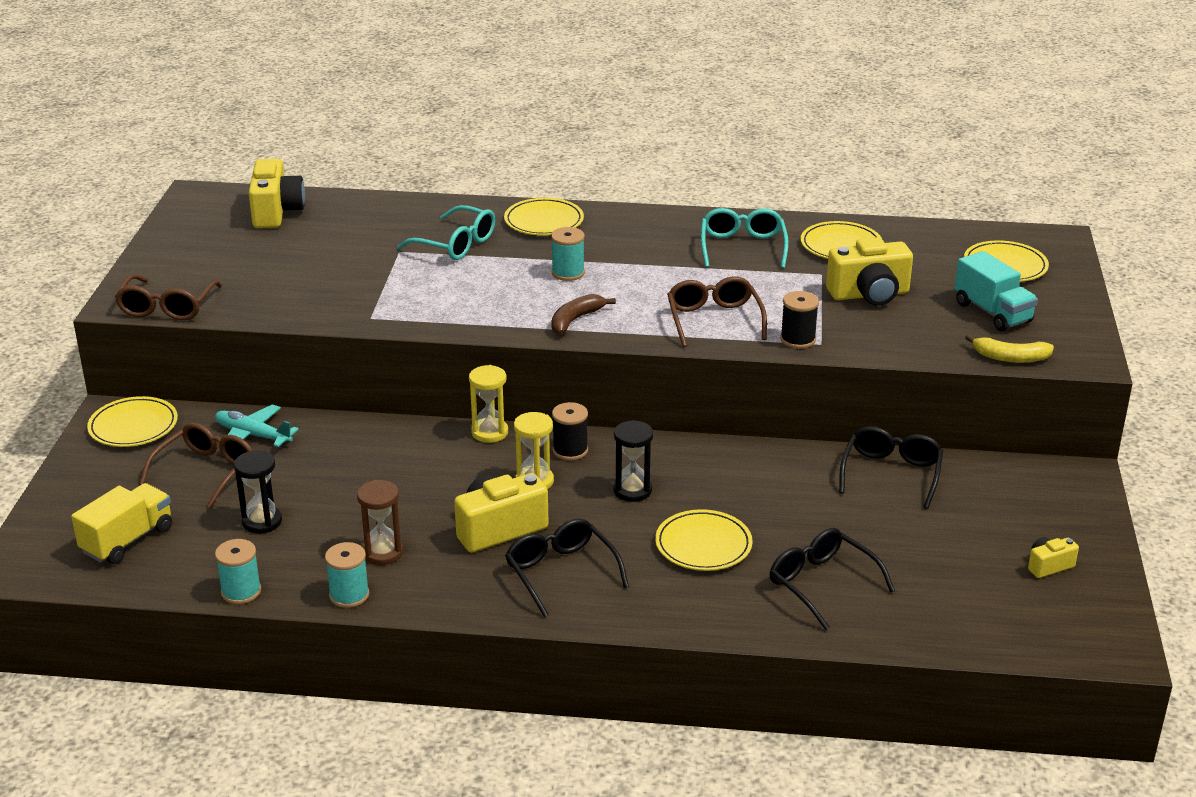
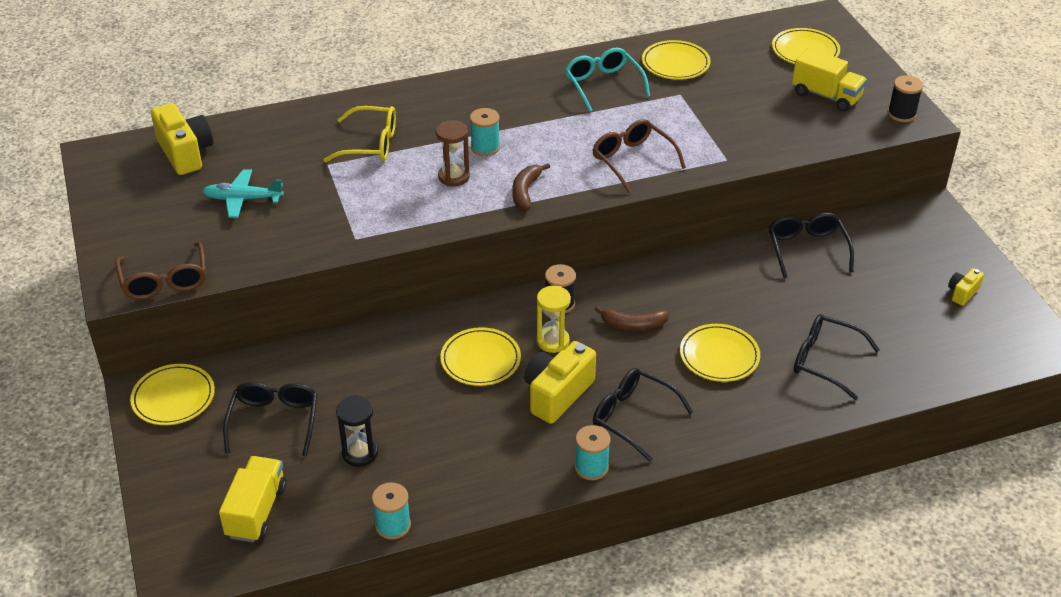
camera: 25 degrees left, 10 degrees up
brown glasses [139,423,253,509] -> black glasses [223,382,317,457]
turquoise plane [215,404,299,447] -> turquoise plane moved to [202,169,284,218]
turquoise spool [325,542,369,608] -> turquoise spool moved to [575,425,610,480]
brown hourglass [357,480,403,565] -> brown hourglass moved to [436,120,470,186]
turquoise glasses [397,205,496,260] -> yellow glasses [324,106,396,162]
yellow hourglass [469,365,508,443] -> none
yellow plate [504,198,584,236] -> yellow plate moved to [440,327,521,386]
black hourglass [613,420,653,502] -> brown banana [594,306,669,331]
black spool [780,291,819,349] -> black spool moved to [888,75,923,122]
yellow camera [826,237,913,306] -> none
turquoise truck [955,251,1038,331] -> yellow truck [792,48,867,111]
yellow banana [965,334,1054,363] -> none

